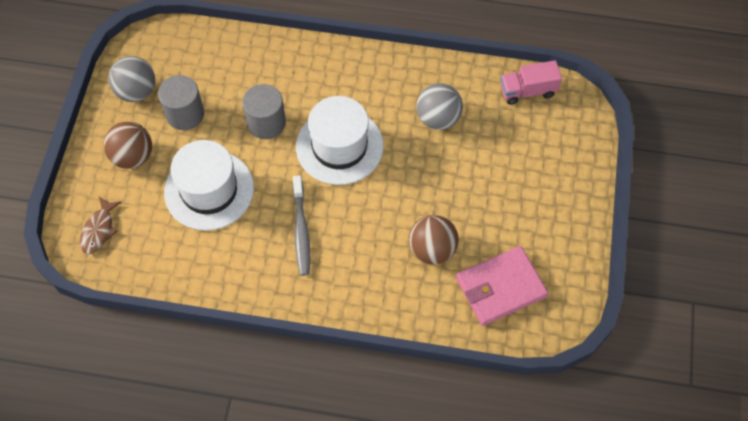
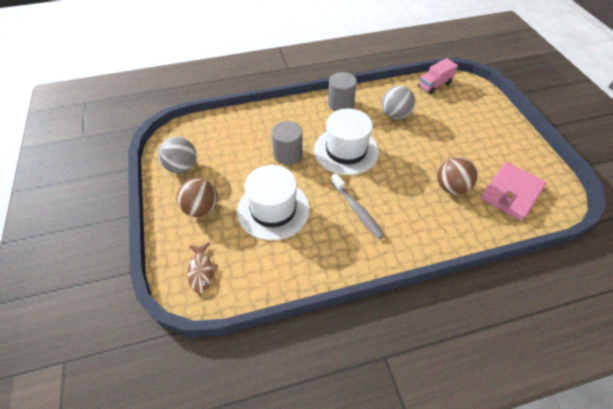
camera: 25 degrees left, 10 degrees down
grey cylinder [158,75,204,130] -> grey cylinder moved to [328,72,357,111]

